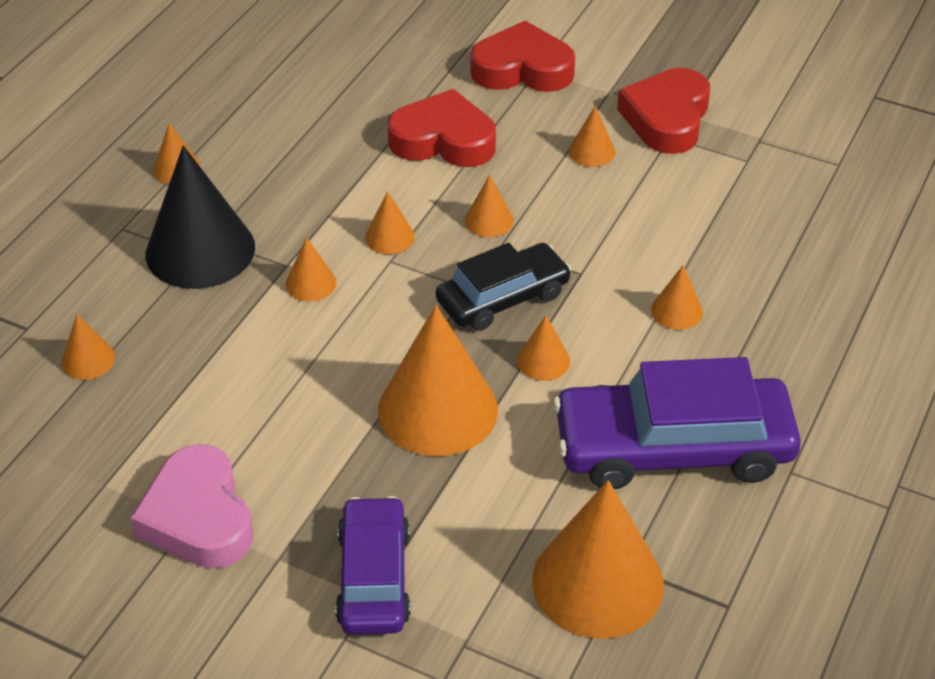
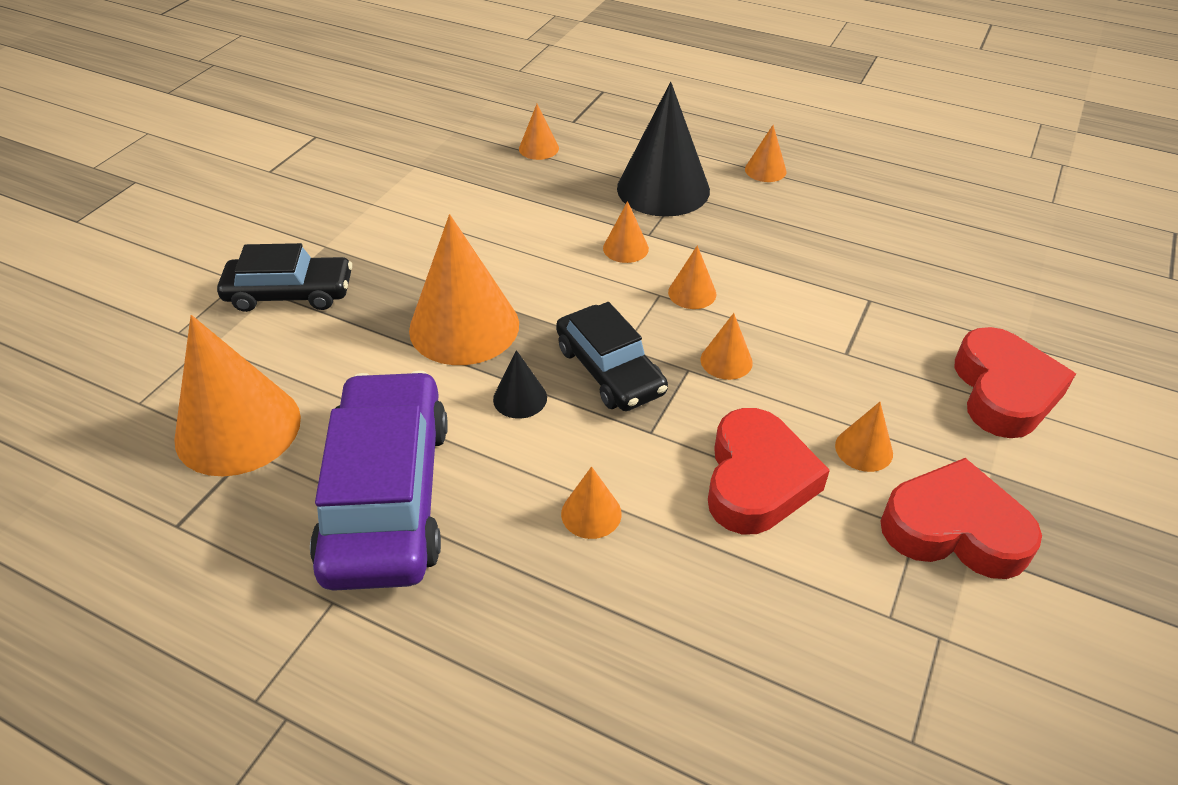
camera: 90 degrees right, 0 degrees up
pink heart [130,444,253,569] -> none
purple car [335,496,411,635] -> black car [217,243,352,312]
red heart [388,89,496,167] -> red heart moved to [708,408,830,534]
orange cone [517,315,570,381] -> black cone [493,350,547,419]

